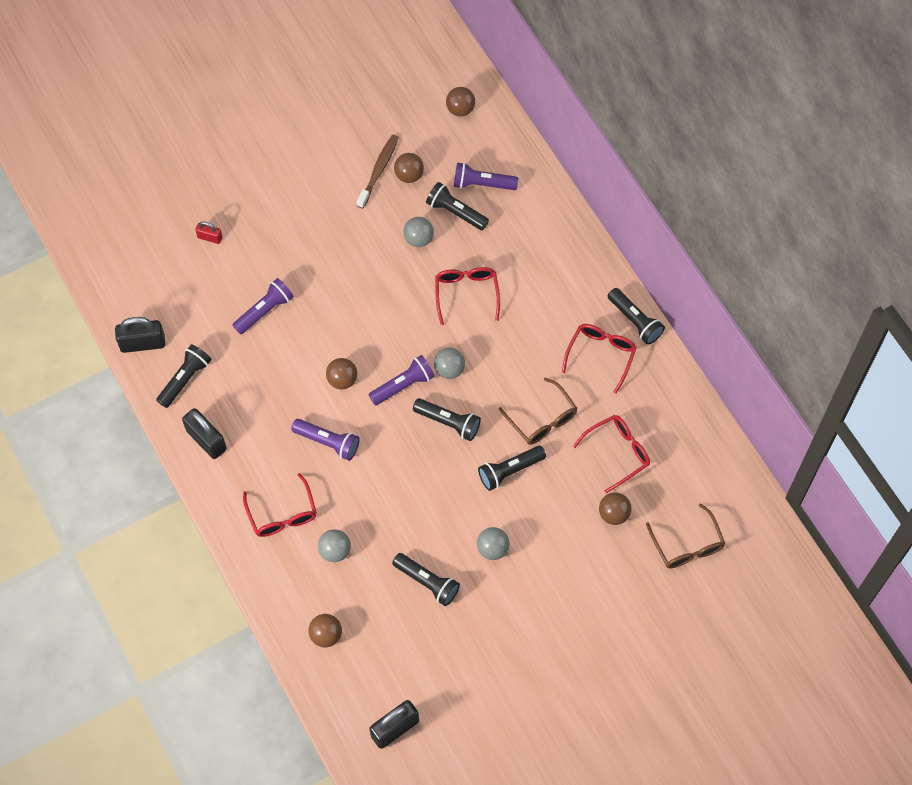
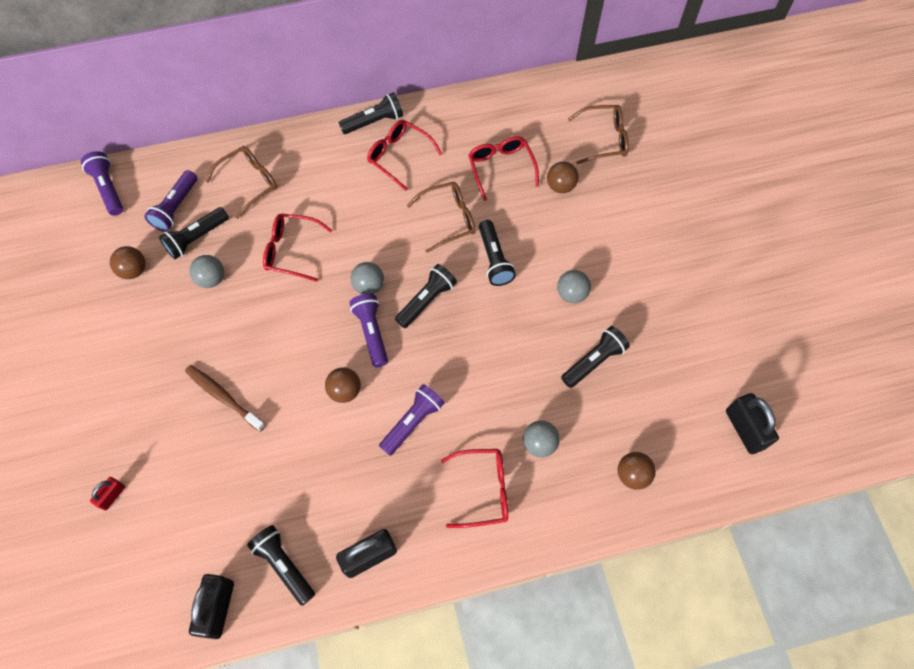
camera: 75 degrees left, 0 degrees up
purple flashlight [233,278,294,334] -> purple flashlight moved to [81,151,123,216]
brown toothbrush [357,134,399,209] -> brown toothbrush moved to [185,365,266,432]
brown ball [446,87,475,117] -> none
none -> brown glasses [206,146,277,219]

